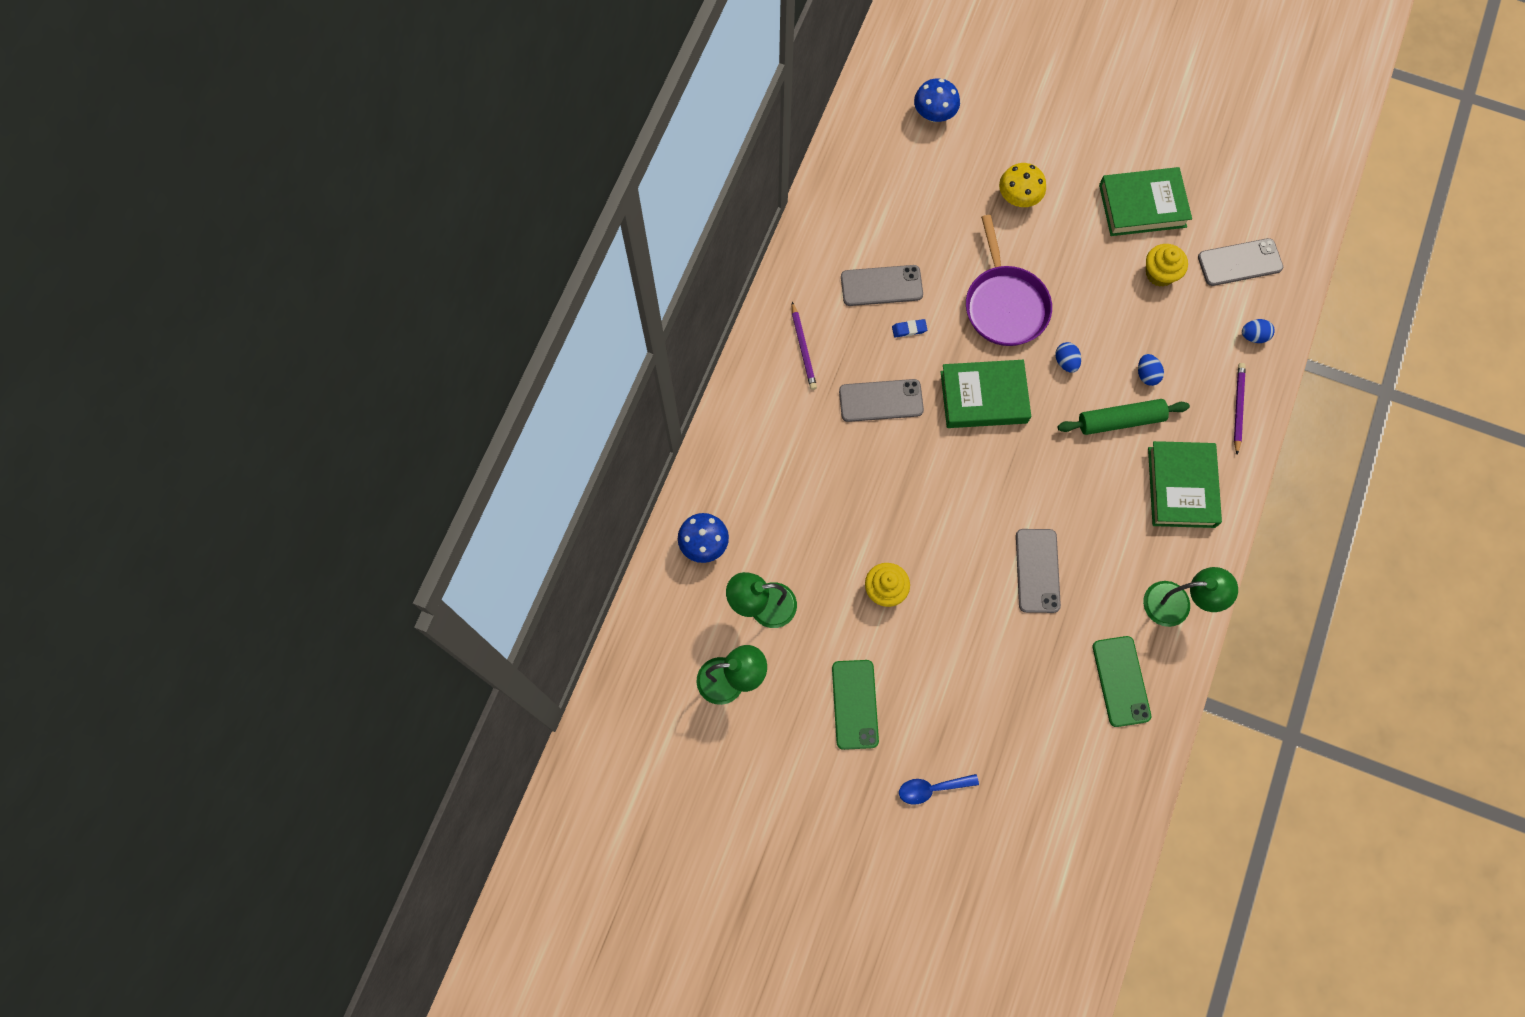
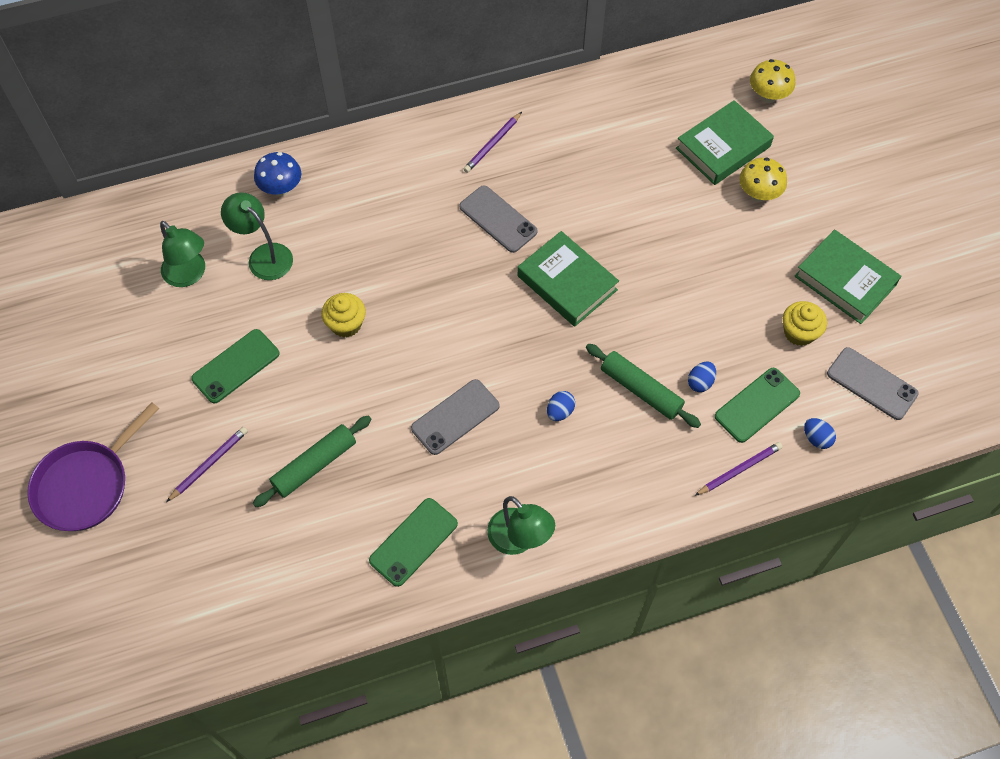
camera: 50 degrees right, 10 degrees down
grey phone [841,265,923,306] -> none
blue eraser [892,319,927,338] -> none
blue spoon [899,774,979,805] -> purple pencil [166,427,248,502]
blue mushroom [914,78,960,122] -> yellow mushroom [750,59,795,103]
purple pan [966,215,1052,346] -> purple pan moved to [27,402,159,531]
blue egg [1055,342,1081,373] -> blue egg moved to [547,391,575,421]
green book [1148,441,1222,528] -> green book moved to [676,100,774,185]
none -> green rolling pin [253,415,372,507]
none -> green phone [715,368,800,443]

